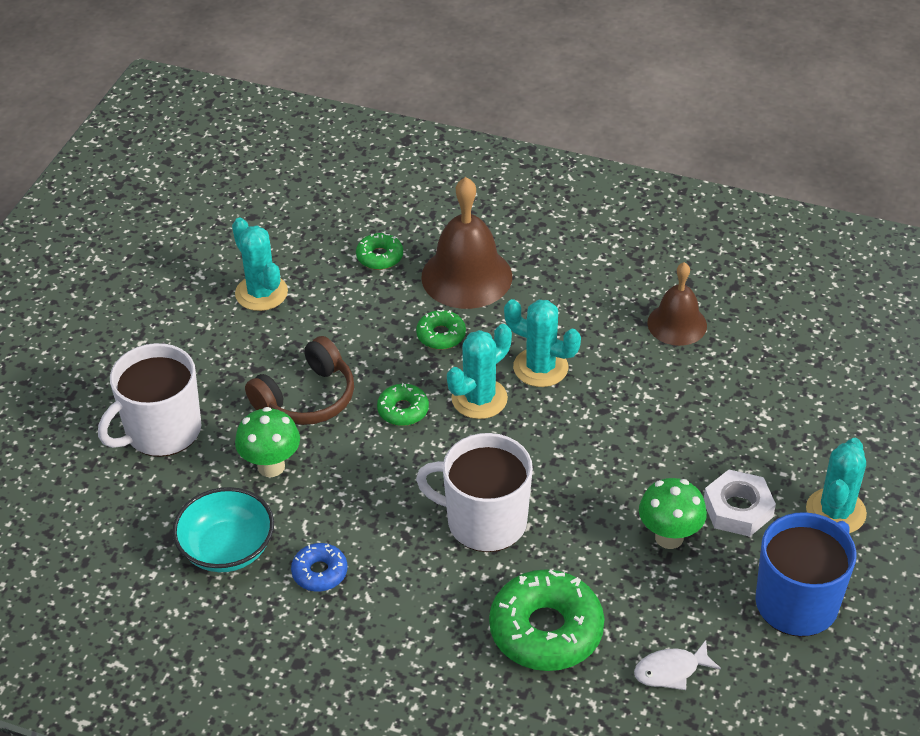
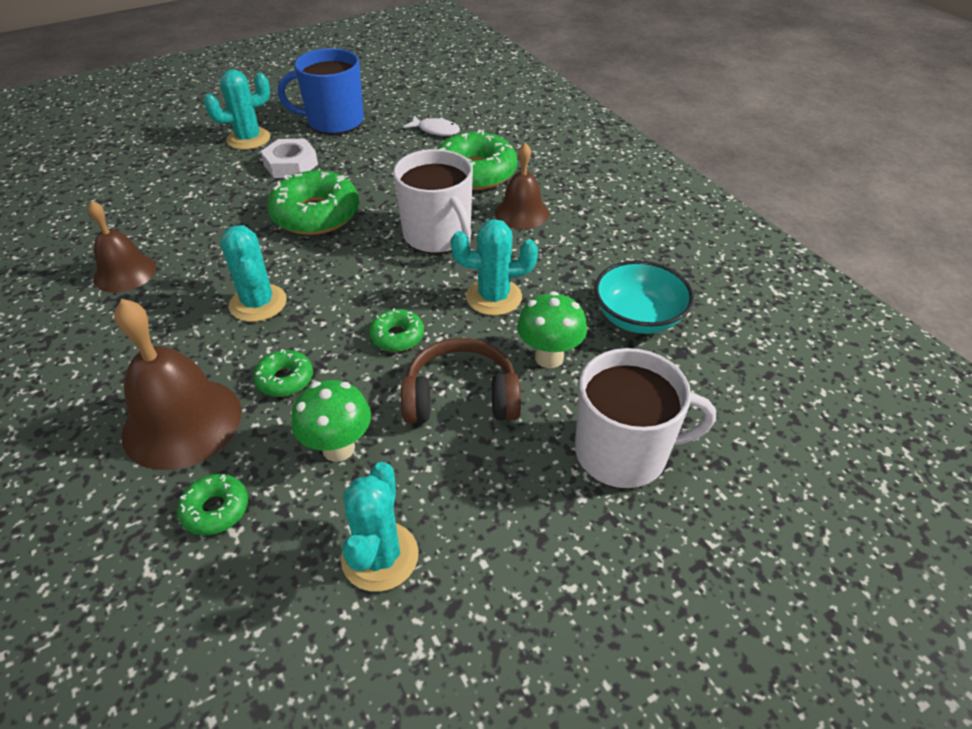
camera: 140 degrees left, 0 degrees up
blue donut [291,543,347,592] -> none
turquoise cactus [447,324,512,419] -> turquoise cactus moved to [451,219,538,316]
green mushroom [639,478,707,549] -> green mushroom moved to [291,380,371,462]
none -> green donut [267,170,359,235]
none -> brown bell [495,143,549,229]

